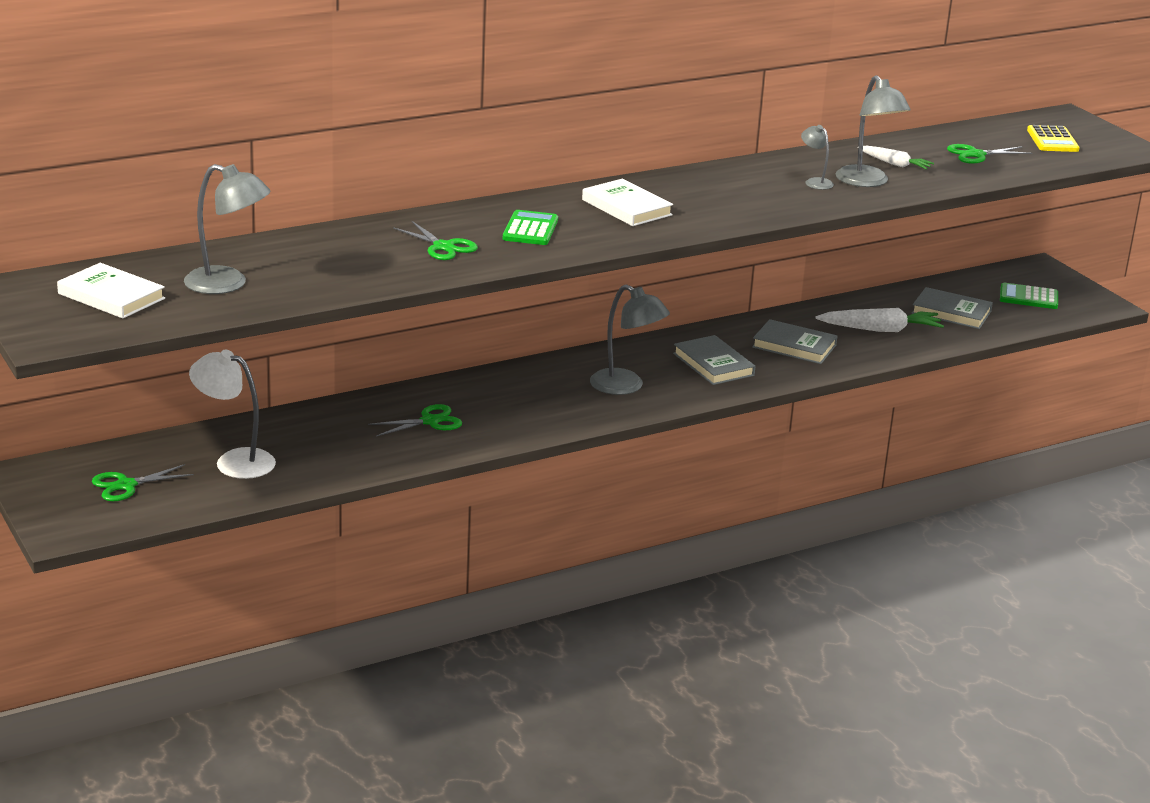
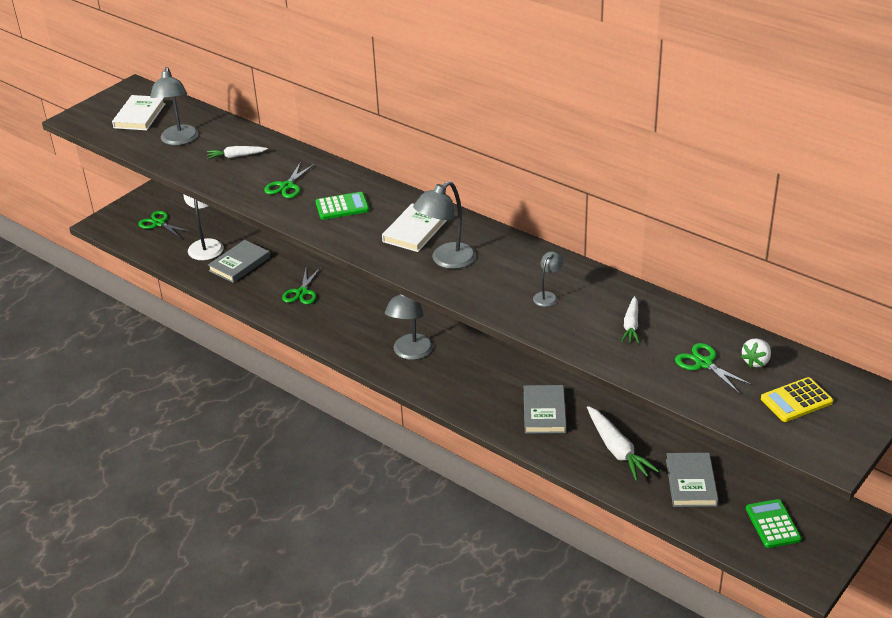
camera: 70 degrees right, 10 degrees up
green scissors [368,404,462,436] -> green scissors turned 60 degrees clockwise [282,267,321,304]
grey book [673,335,756,385] -> grey book moved to [208,240,270,283]
grey lamp [835,75,911,187] -> grey lamp moved to [413,181,476,269]
none -> white carrot [207,146,268,159]
none -> white strawberry [741,338,771,368]

